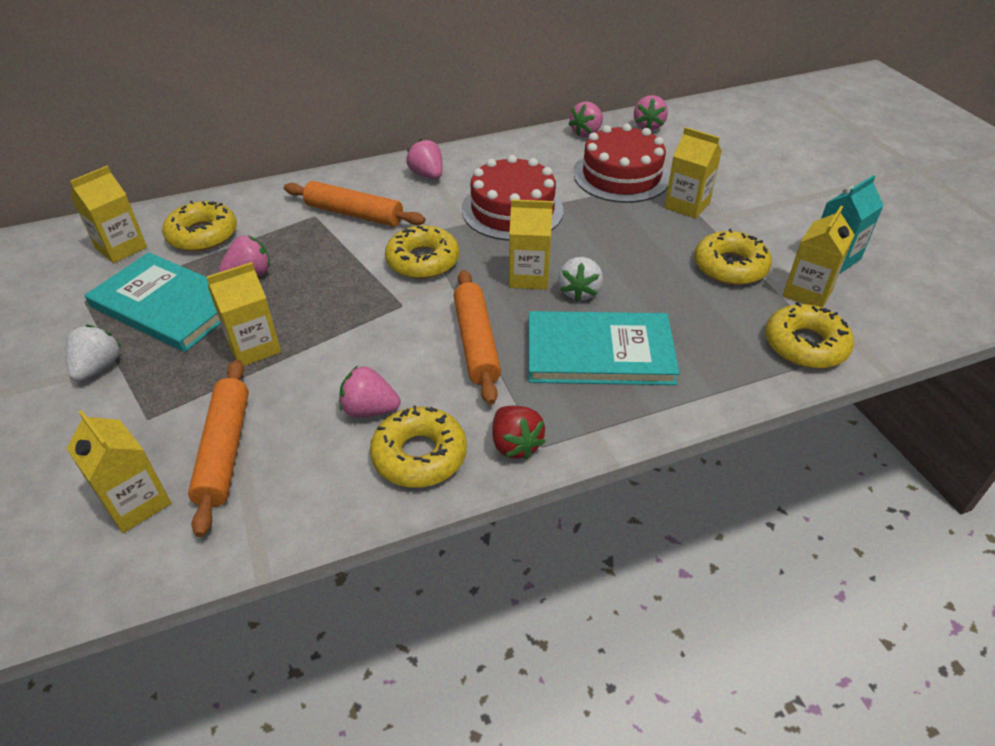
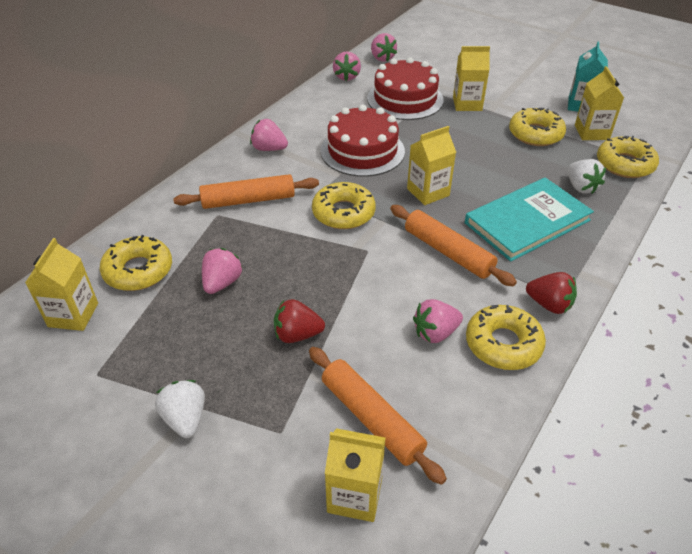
camera: 35 degrees left, 0 degrees up
turquoise book [85,252,221,352] -> none
yellow carton [206,262,281,366] -> red strawberry [274,299,325,343]
white strawberry [558,257,603,302] -> white strawberry moved to [567,159,606,194]

